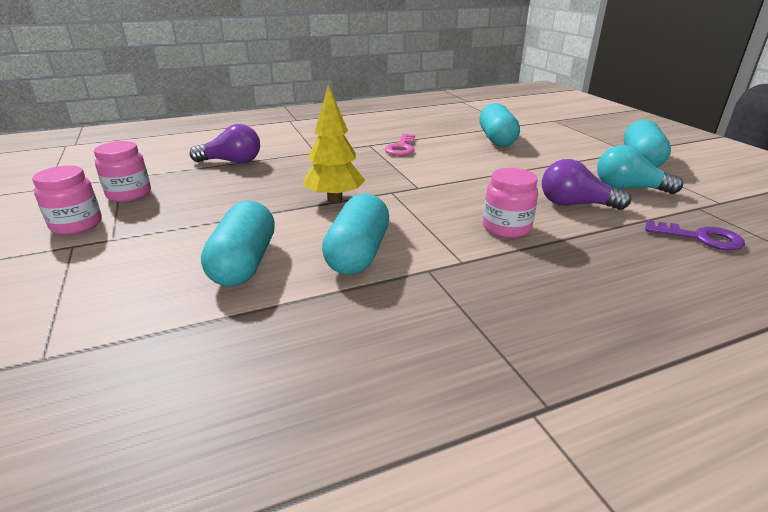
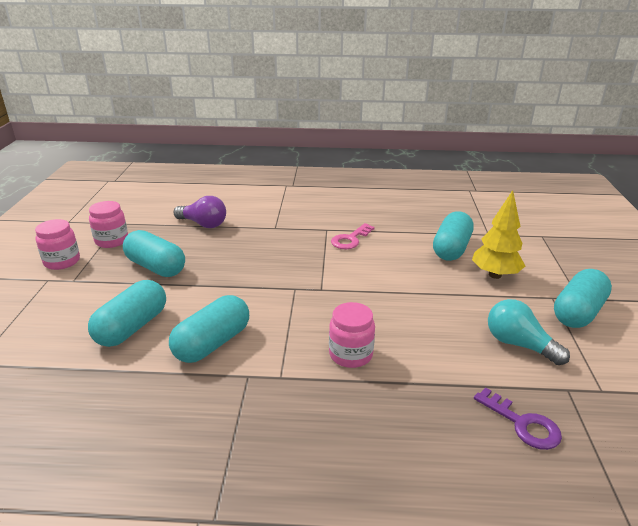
camera: 25 degrees right, 0 degrees up
yellow tree [303,85,365,203] -> yellow tree moved to [472,190,525,279]
purple light bulb [542,159,631,210] -> none
none -> turquoise capsule [123,230,185,277]

